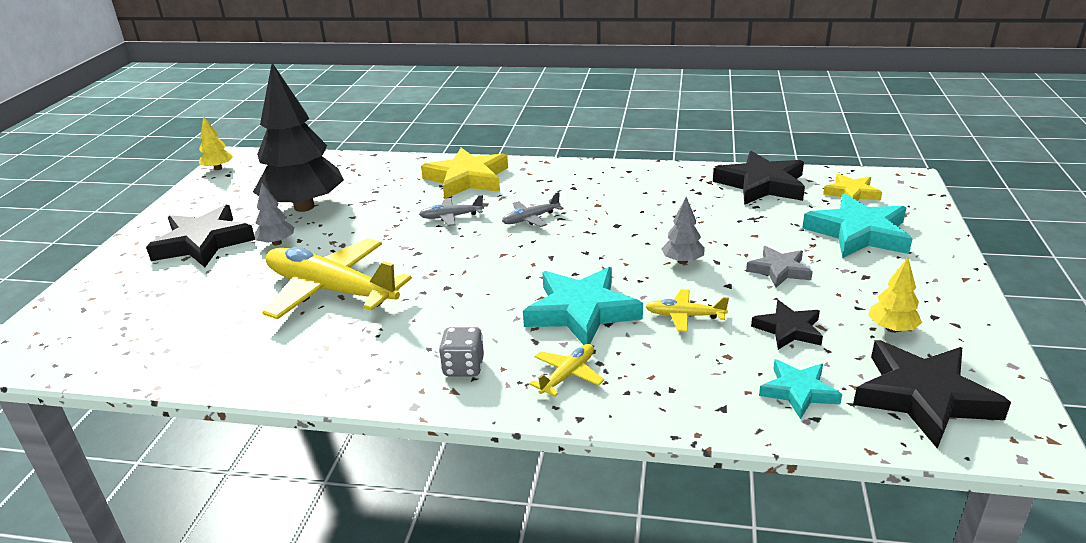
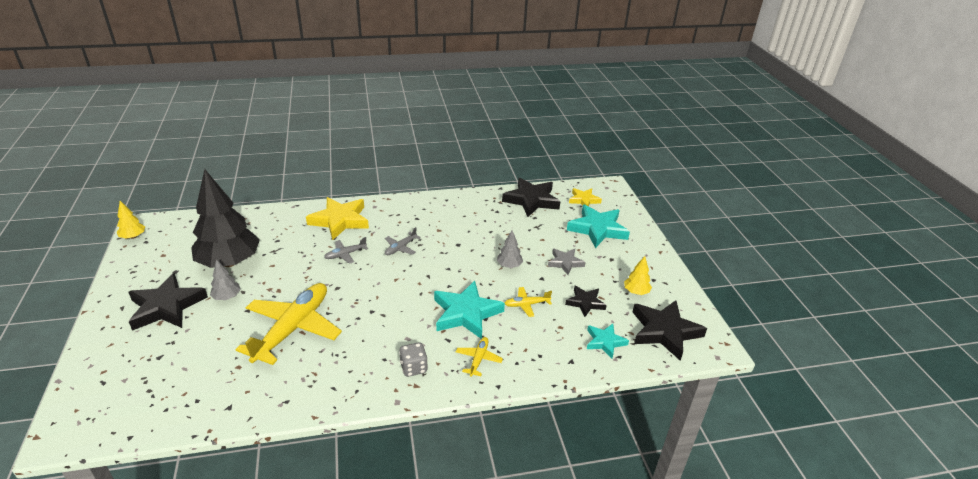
camera: 25 degrees left, 5 degrees up
yellow plane [262,238,412,319] -> yellow plane turned 105 degrees clockwise [235,283,342,365]

